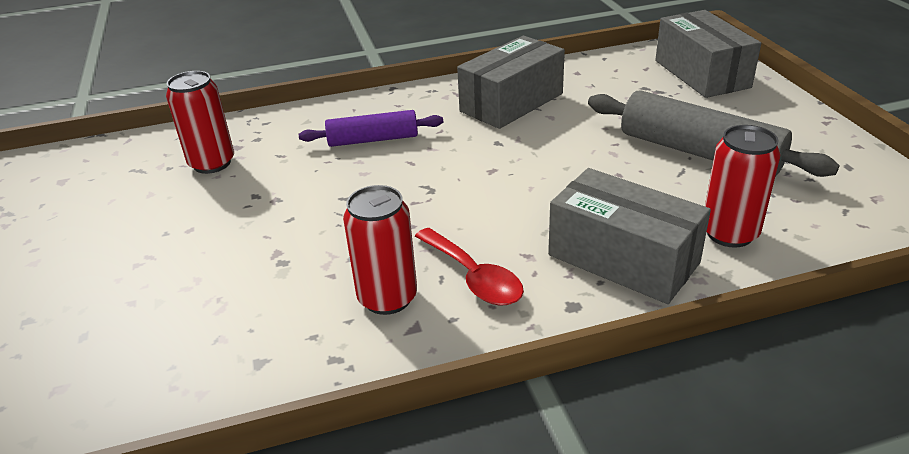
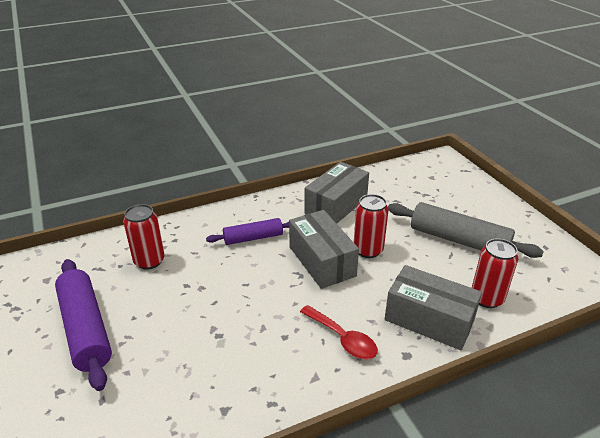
camera: 10 degrees left, 0 degrees up
red can [343,185,417,315] -> red can moved to [354,194,389,258]
grey box [655,10,761,98] -> grey box moved to [289,210,359,289]
none -> purple rolling pin [55,259,112,391]

